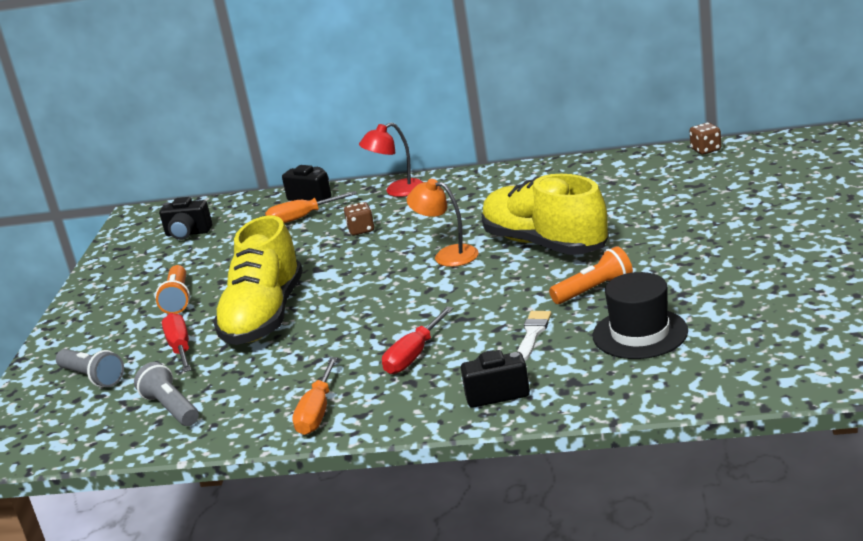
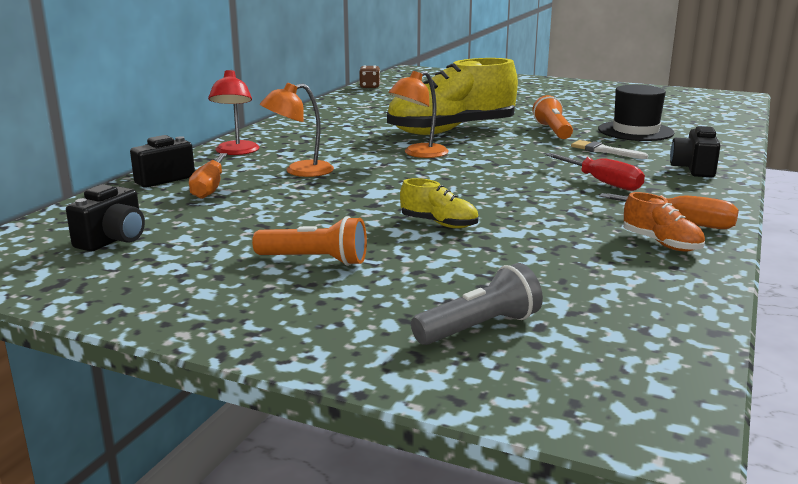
camera: 75 degrees left, 5 degrees down
grey flashlight [134,362,199,426] -> none
red screwdriver [162,313,191,372] -> none
yellow shoe [213,215,303,345] -> yellow shoe [400,178,479,228], size x0.43
brown dice [344,202,375,236] -> orange lamp [260,83,334,177]
none -> orange shoe [623,192,705,252]

